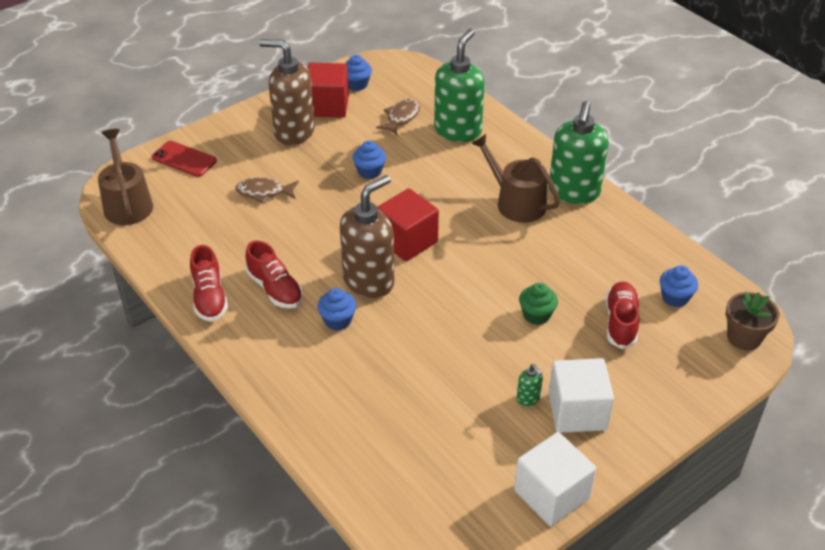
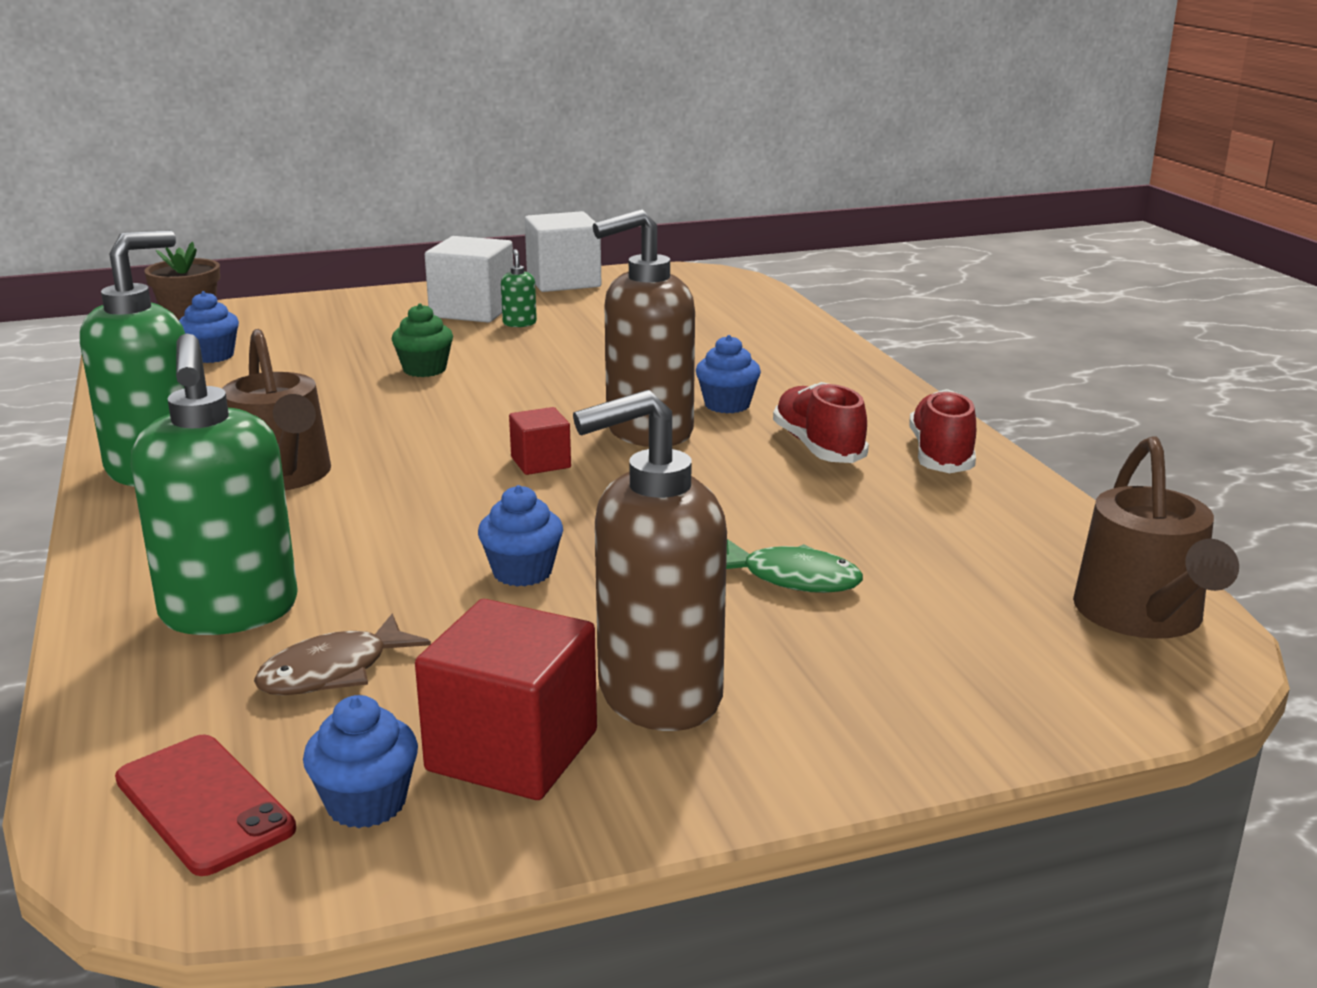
camera: 160 degrees left, 20 degrees down
red phone [152,141,217,177] -> red phone moved to [115,735,296,876]
brown fish [236,177,299,203] -> green fish [726,539,863,593]
brown soap dispenser [259,39,315,146] -> brown soap dispenser turned 120 degrees clockwise [573,390,727,731]
red cube [377,188,439,262] -> red cube [509,407,571,475], size x0.55
green soap dispenser [434,29,485,142] -> green soap dispenser turned 60 degrees counterclockwise [131,333,298,635]
red shoe [605,282,640,349] -> none

